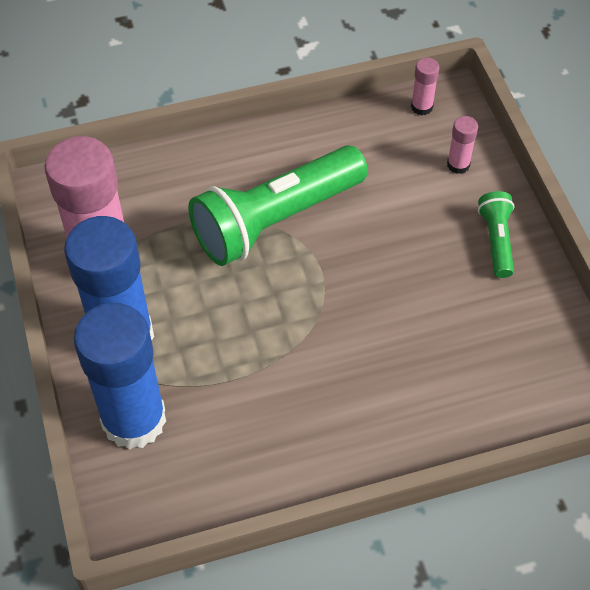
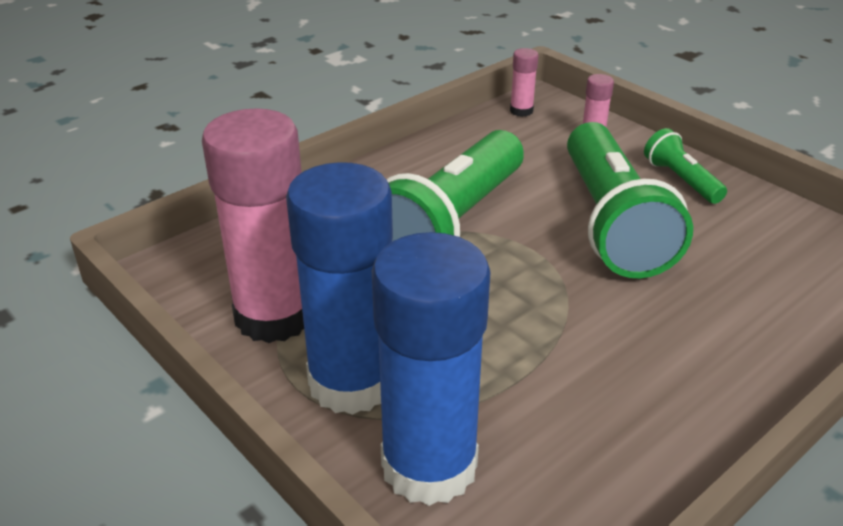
camera: 25 degrees left, 20 degrees down
none -> green flashlight [567,122,693,278]

